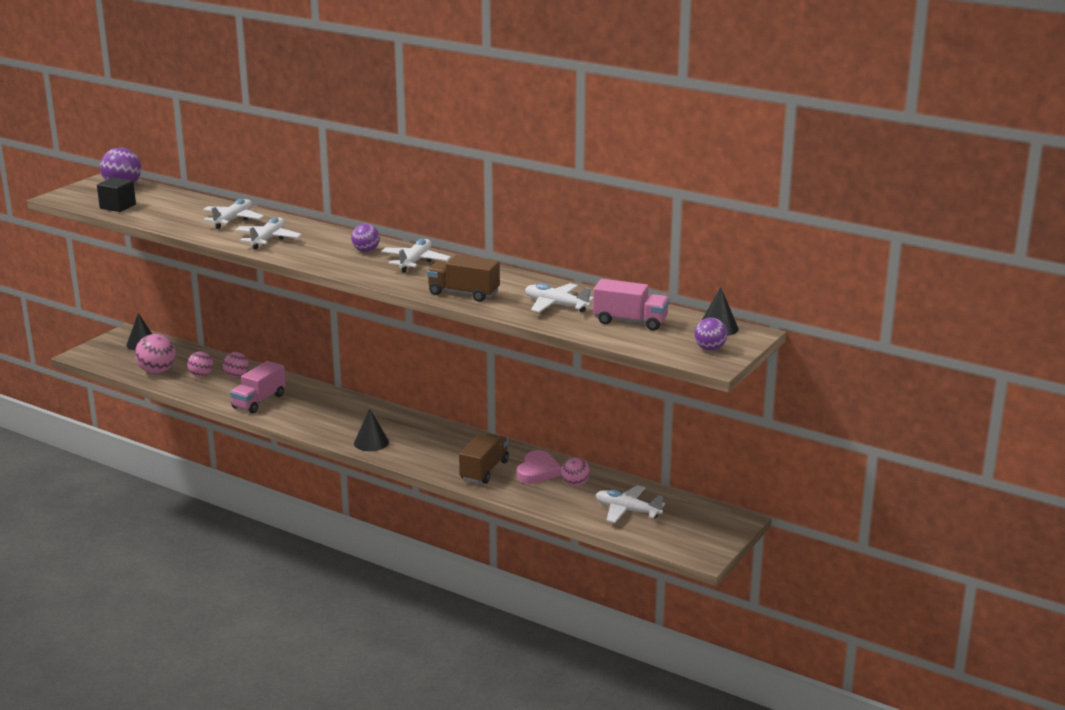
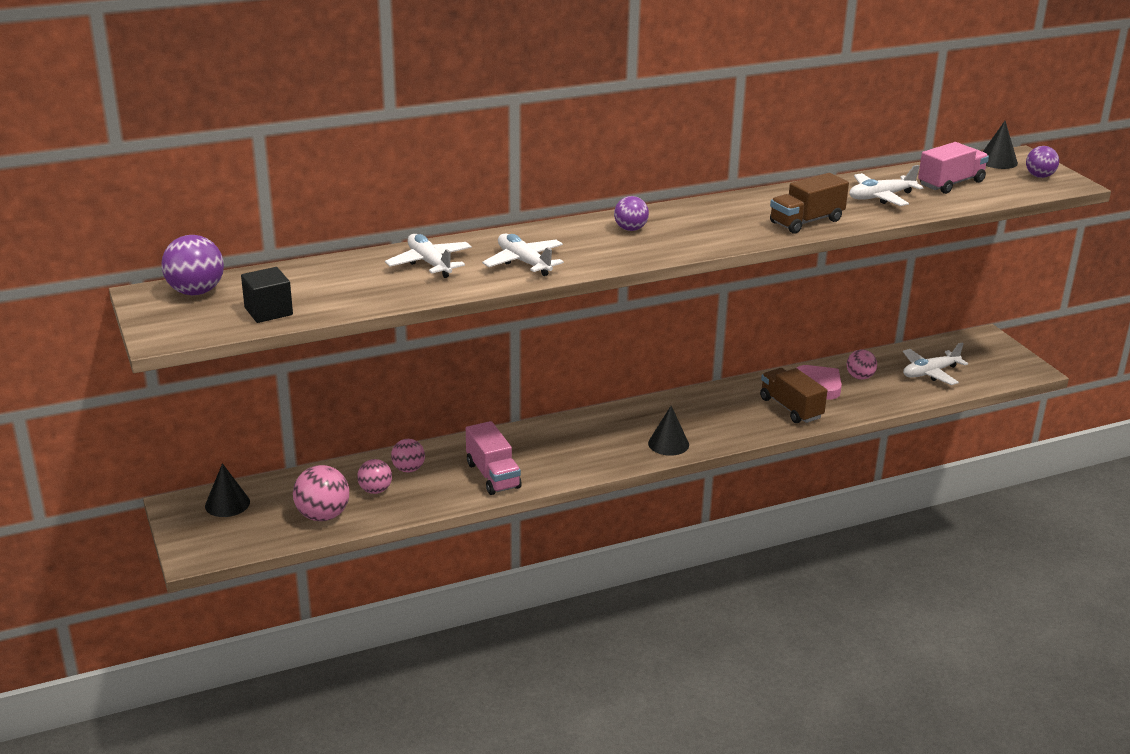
camera: 55 degrees left, 5 degrees up
white plane [381,239,451,272] -> none

